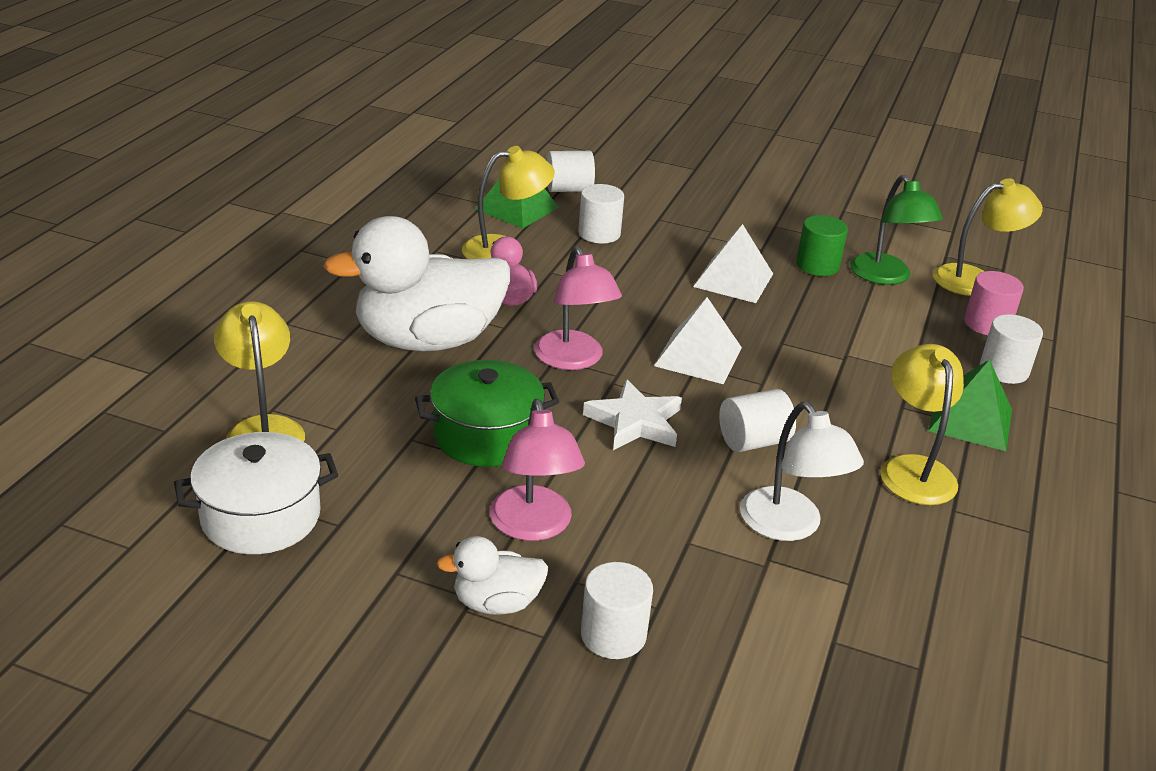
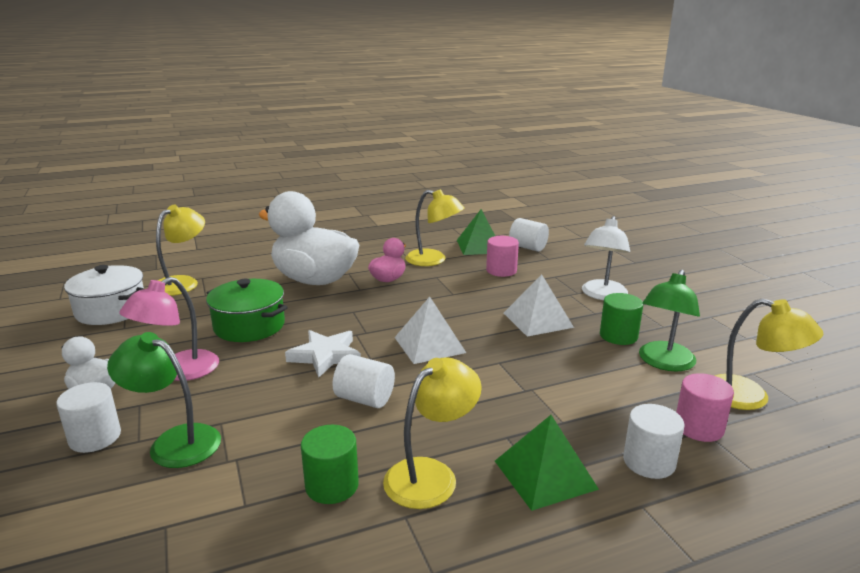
camera: 50 degrees right, 10 degrees down
pink lamp [534,246,622,370] -> none
white cylinder [578,184,624,244] -> pink cylinder [486,236,519,277]
white lamp [740,402,864,541] -> white lamp moved to [582,216,630,300]
none -> green lamp [107,332,221,468]
none -> green cylinder [301,425,359,504]

